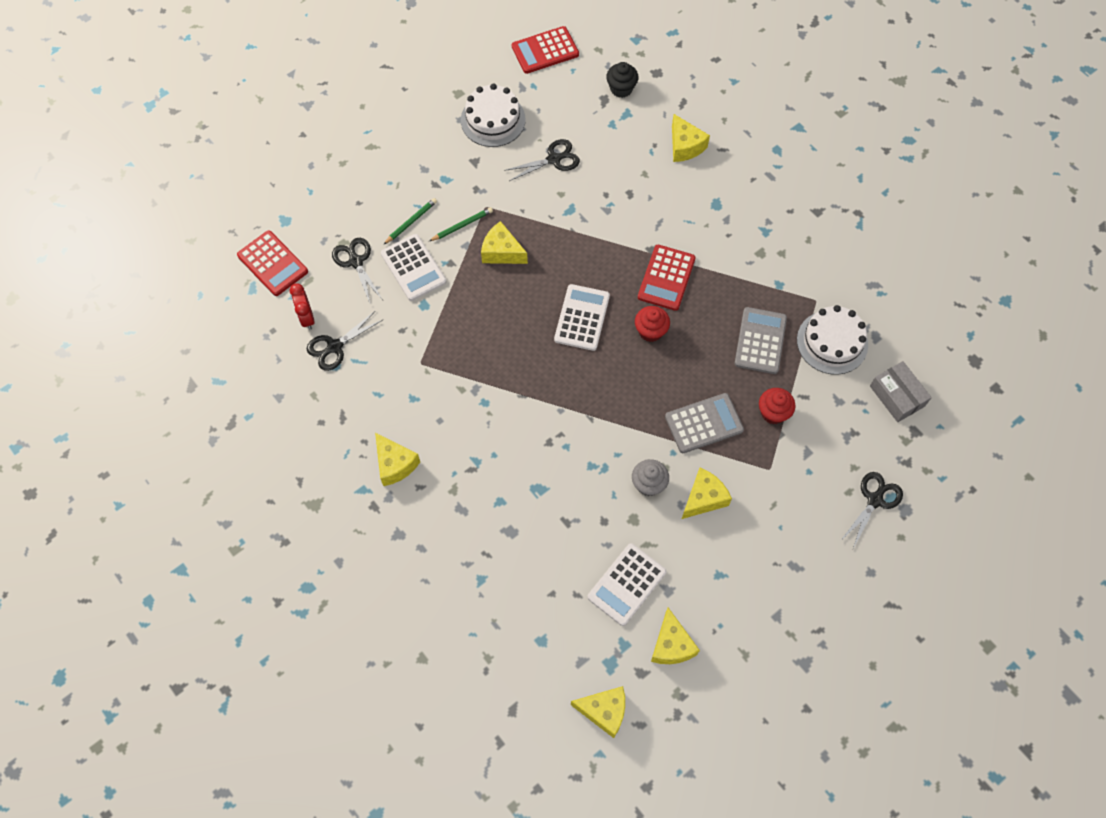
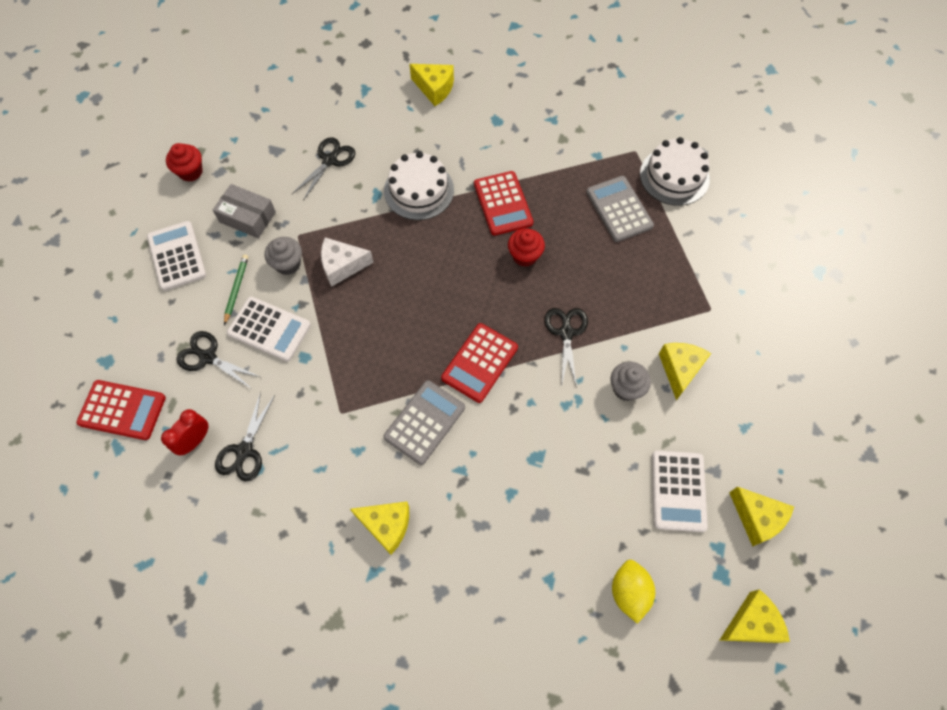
camera: 35 degrees left, 0 degrees up
red clock [290,283,315,330] -> red clock turned 90 degrees clockwise [161,409,209,455]
green pencil [429,207,493,241] -> grey cupcake [265,237,302,275]
white cake [461,83,526,147] -> white cake moved to [384,151,454,220]
yellow cheese [481,221,528,264] -> white cheese [321,237,374,287]
red calculator [512,26,579,74] -> red calculator moved to [441,323,518,403]
white calculator [554,284,610,351] -> white calculator moved to [147,221,206,291]
black cupcake [606,62,639,98] -> none
grey calculator [665,393,744,453] -> grey calculator moved to [383,380,465,465]
red cupcake [759,388,795,424] -> red cupcake moved to [166,143,203,182]
black scissors [841,472,903,549] -> black scissors moved to [545,308,588,388]
grey box [870,361,932,422] -> grey box moved to [213,184,276,238]
none -> yellow lemon [612,560,655,624]

